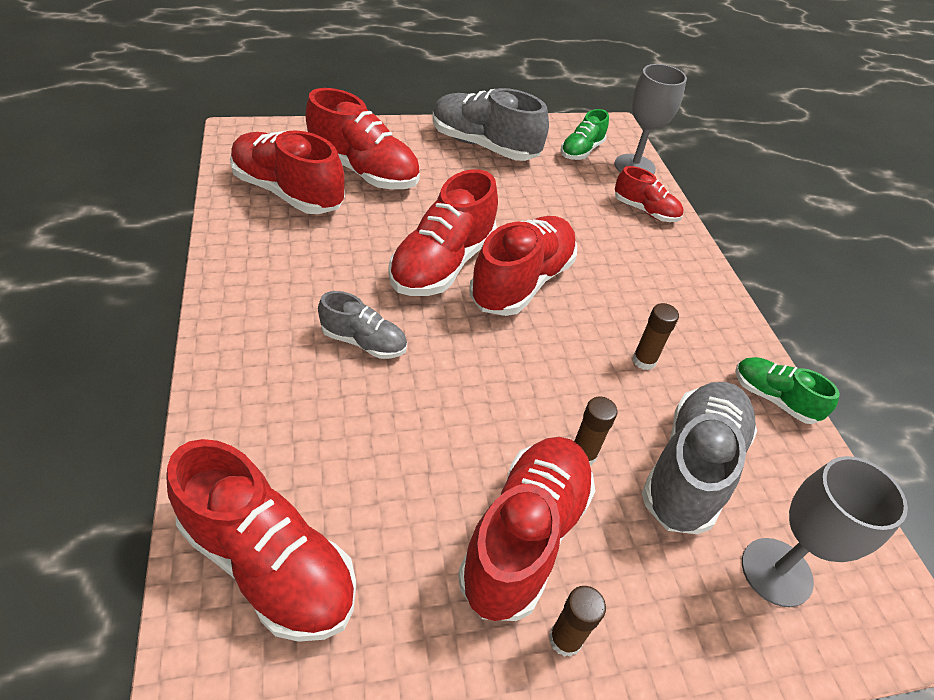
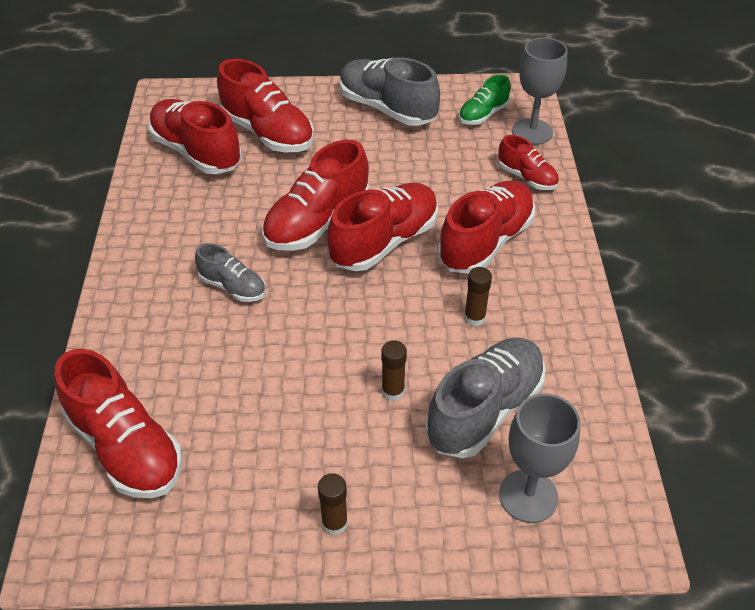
camera: 15 degrees right, 0 degrees up
red shoe [458,437,595,621] -> red shoe moved to [438,181,535,274]
green shoe [735,357,840,424] -> none

